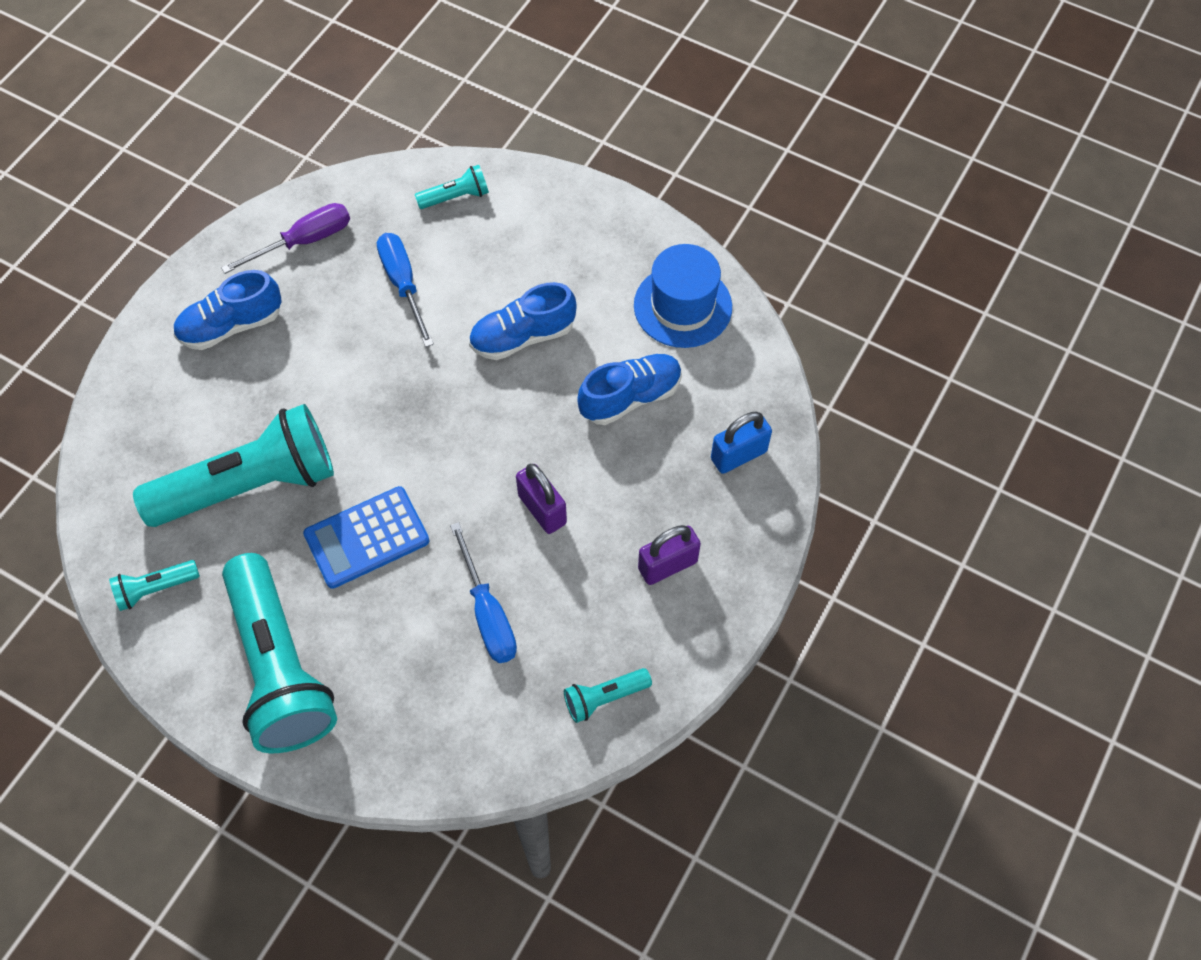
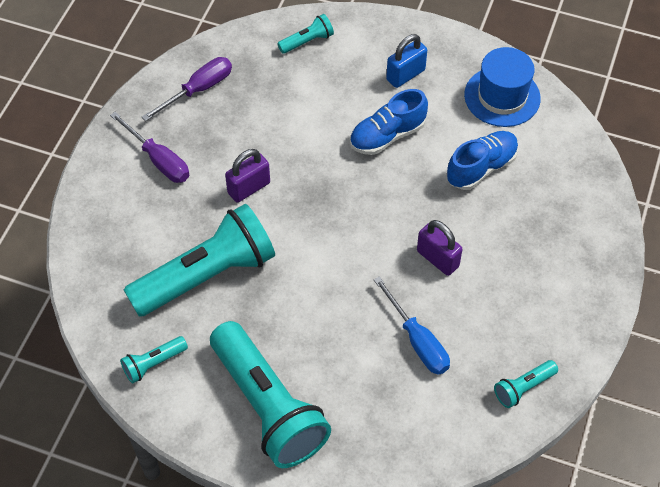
camera: 10 degrees left, 5 degrees down
blue shoe [173,270,282,350] -> purple screwdriver [110,112,189,183]
blue calculator [303,486,430,589] -> none
blue screwdriver [377,233,434,347] -> none
purple padlock [638,525,701,585] -> purple padlock moved to [225,149,270,203]
blue padlock [711,412,772,474] -> blue padlock moved to [386,34,427,88]

